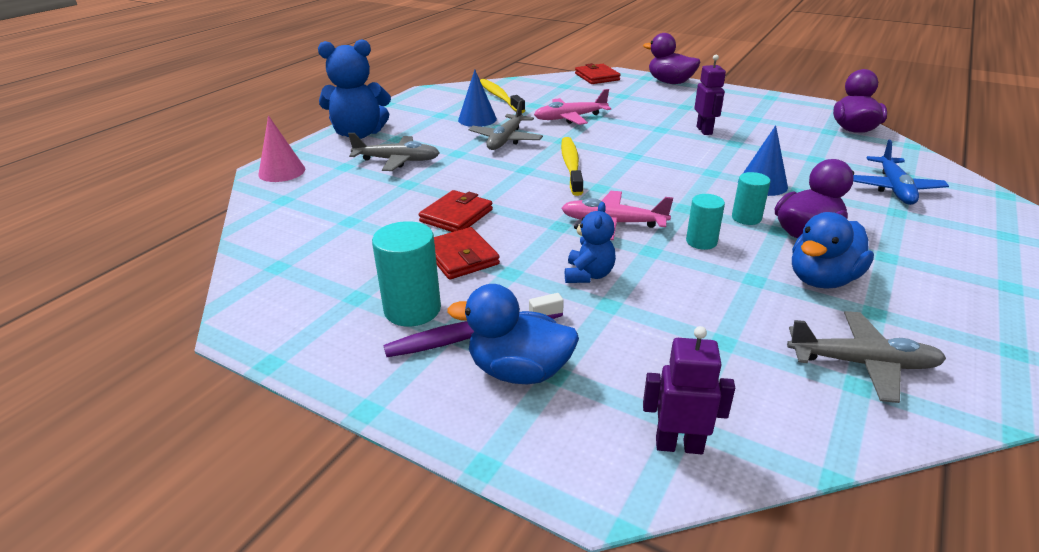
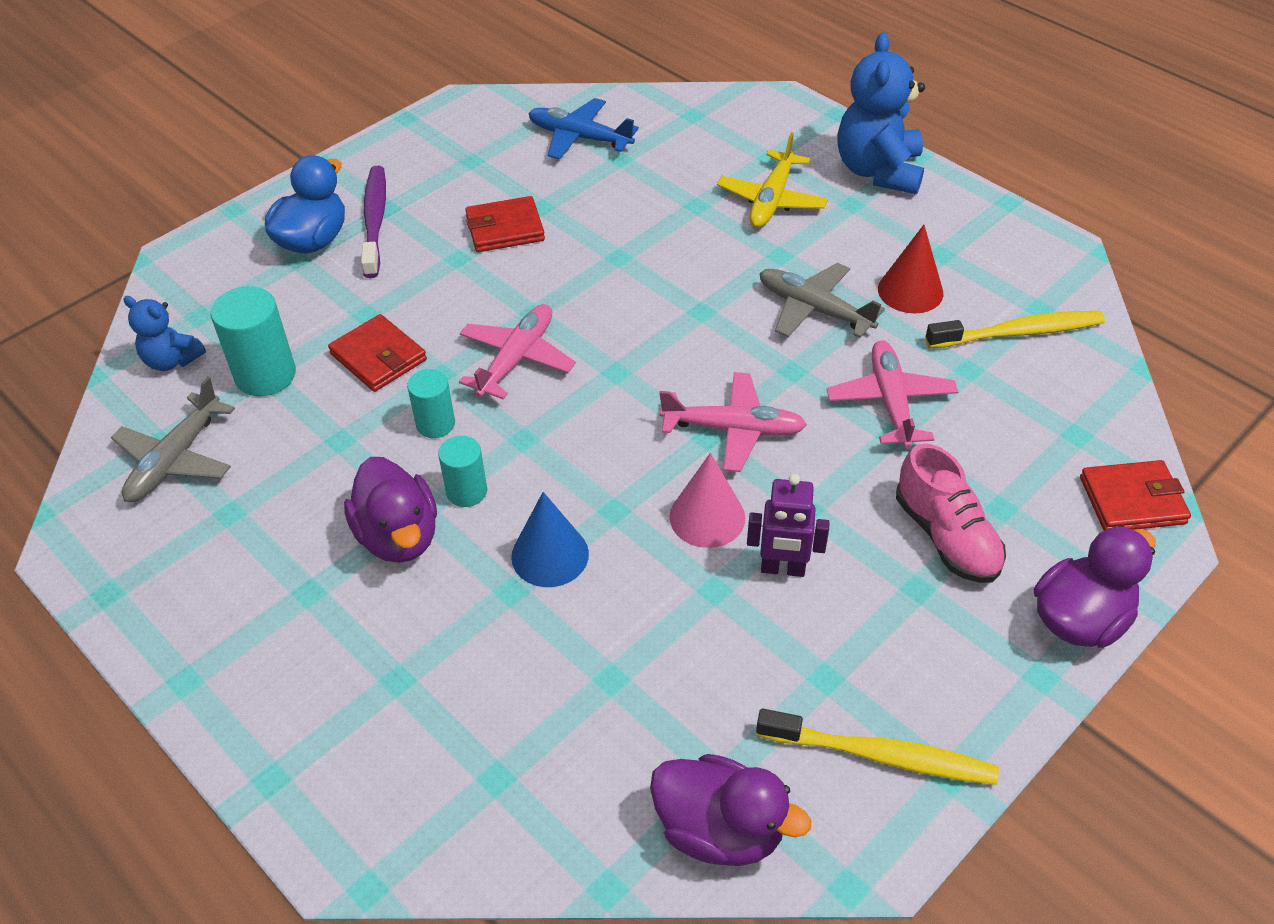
camera: 105 degrees right, 15 degrees up
pink cone [258,115,305,182] -> pink cone moved to [669,453,745,548]
grey plane [348,133,440,171] -> yellow plane [717,132,828,228]
turquoise cylinder [372,221,441,326] -> turquoise cylinder moved to [211,286,296,396]
red wallet [419,190,493,232] -> red wallet moved to [328,314,427,392]
blue cone [458,70,497,127] -> red cone [878,225,943,313]
yellow toothbrush [561,137,583,196] -> yellow toothbrush moved to [756,708,999,785]
blue teddy bear [565,202,616,283] -> blue teddy bear moved to [123,296,206,371]
purple robot [643,326,735,454] -> none
blue duck [792,212,874,289] -> none
blue plane [853,140,949,205] -> blue plane moved to [528,98,639,160]
none -> pink plane [659,372,807,472]
none -> pink shoe [896,443,1006,583]

